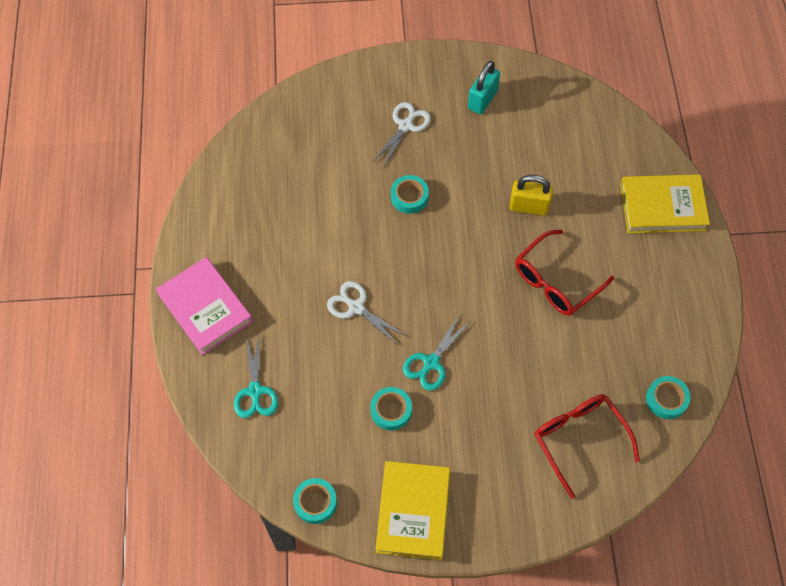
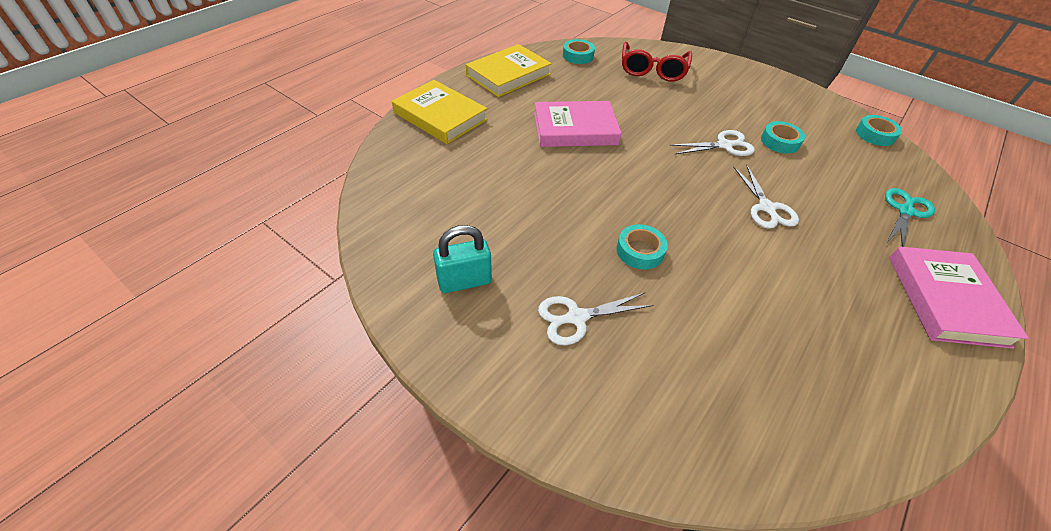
camera: 140 degrees left, 15 degrees down
yellow book [376,461,450,560] -> yellow book moved to [466,44,552,97]
turquoise scissors [403,314,470,391] -> white scissors [670,130,755,156]
yellow padlock [509,175,553,216] -> none
red glasses [515,230,614,316] -> pink book [534,101,622,147]

